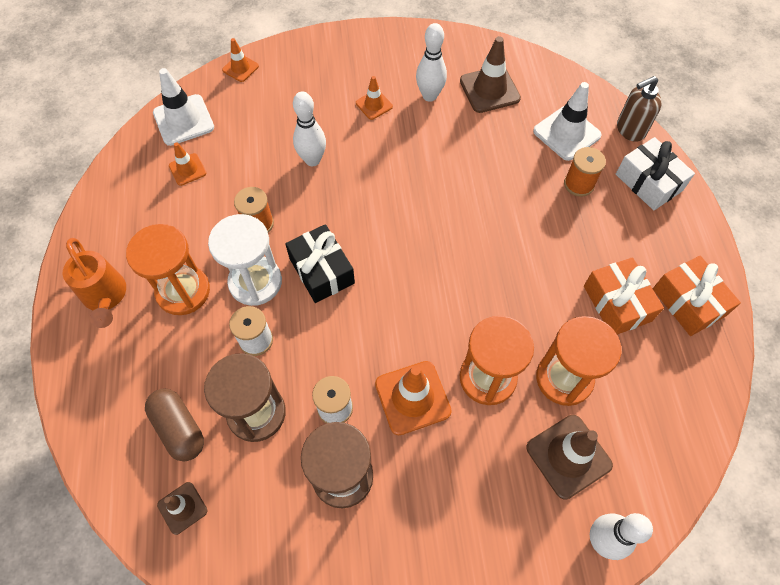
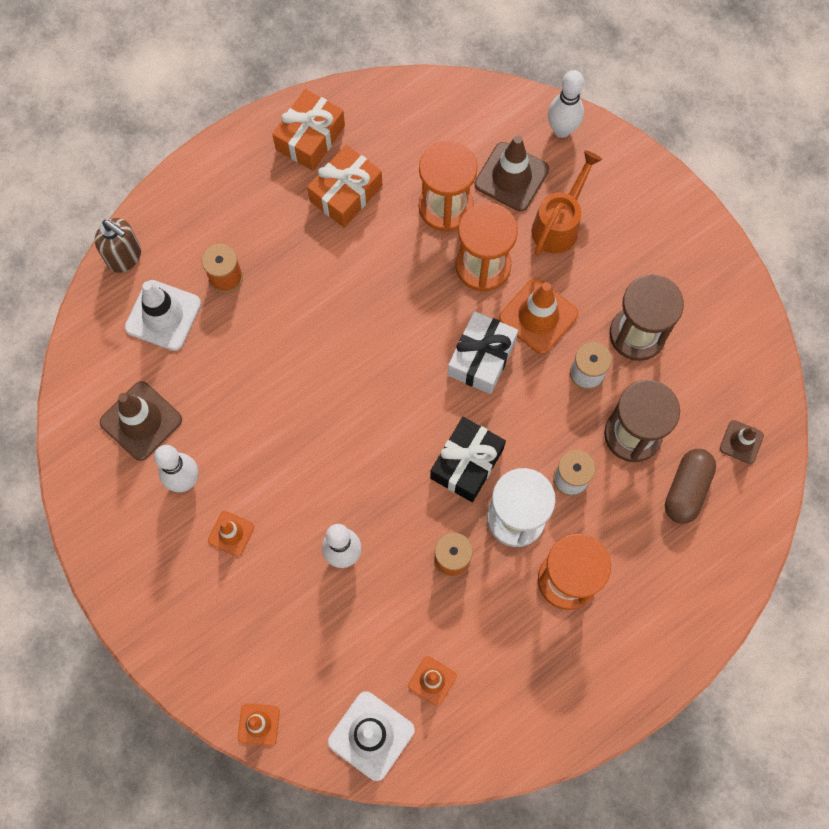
camera: 120 degrees left, 10 degrees up
orange watering can [63,238,126,328] -> orange watering can moved to [531,150,602,256]
white gift [616,137,695,210] -> white gift moved to [448,311,518,394]

